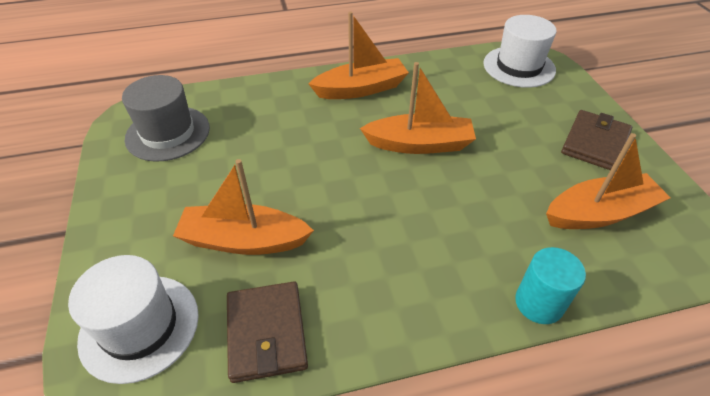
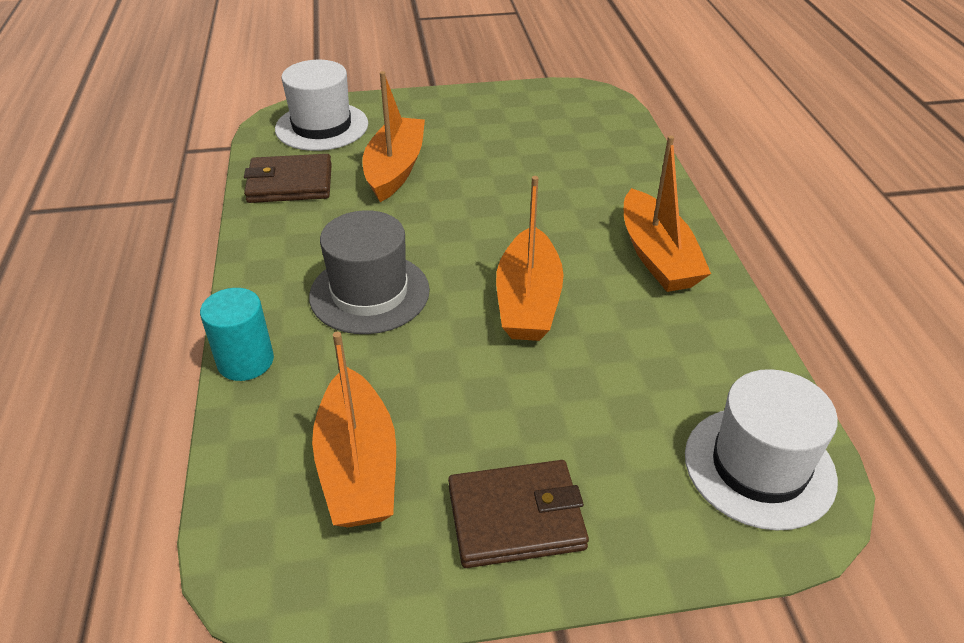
camera: 95 degrees right, 5 degrees down
grey hat [122,75,210,162] -> grey hat moved to [309,210,430,334]
brown wallet [561,110,632,170] -> brown wallet turned 45 degrees counterclockwise [448,460,589,568]

